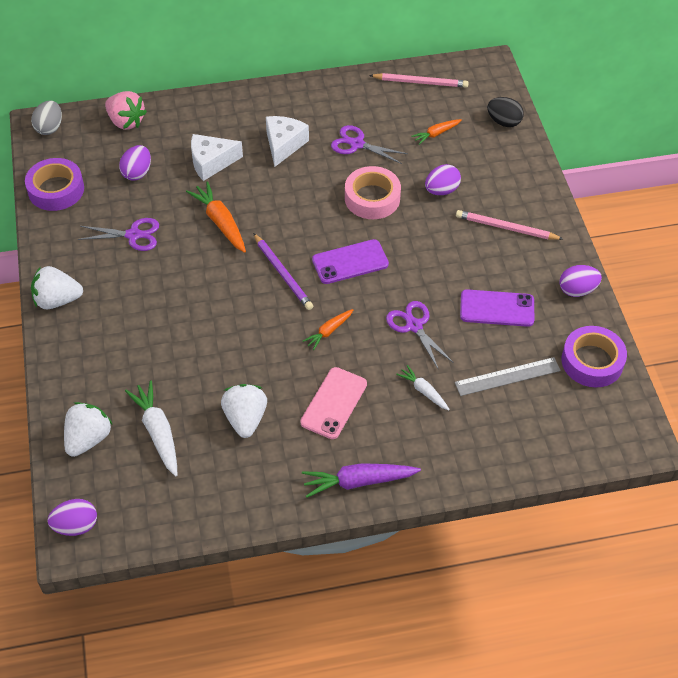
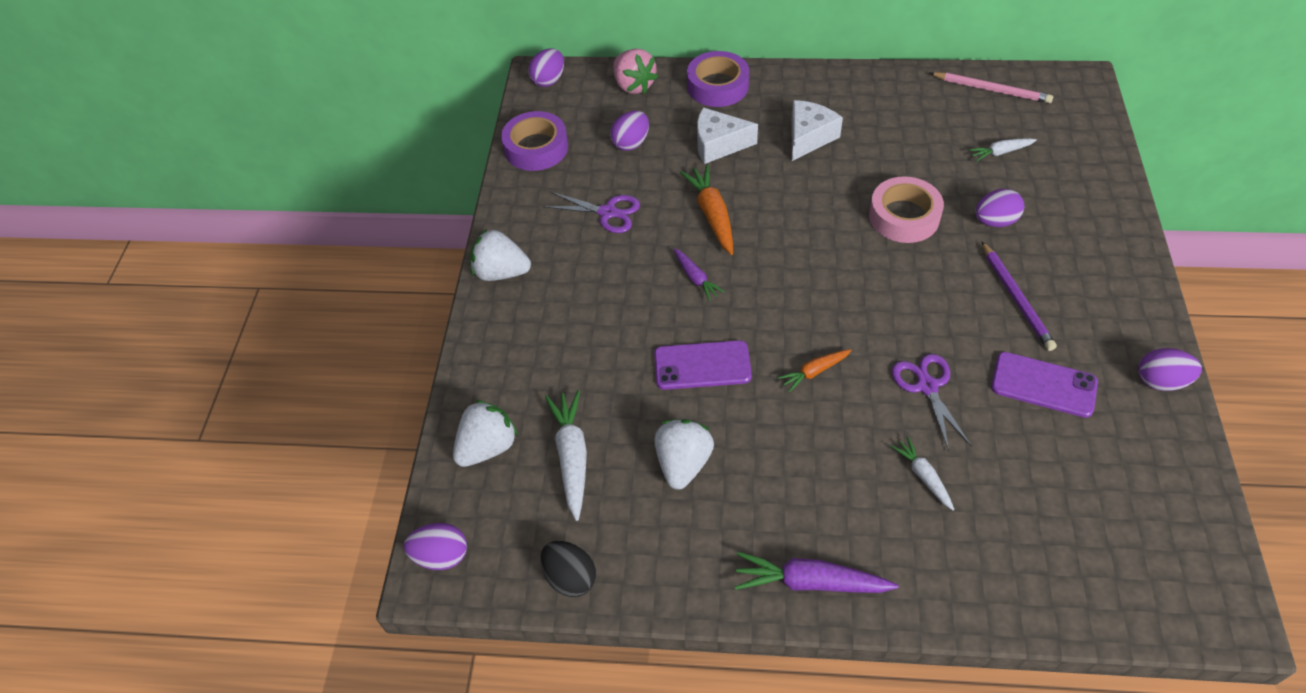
camera: 20 degrees right, 0 degrees up
grey egg [31,100,62,135] -> purple egg [528,48,564,87]
purple pencil [253,233,313,310] -> purple pencil moved to [981,241,1057,351]
pink phone [300,367,367,439] -> none
purple phone [312,239,389,284] -> purple phone moved to [654,340,752,390]
purple scissors [331,125,408,164] -> none
orange carrot [411,119,462,145] -> white carrot [968,138,1037,162]
grey ruler [455,357,561,396] -> none
pink pencil [456,210,563,240] -> none
black egg [487,97,524,127] -> black egg moved to [541,541,596,597]
purple tape [562,326,627,387] -> purple tape moved to [687,51,749,107]
none -> purple carrot [674,248,725,301]

